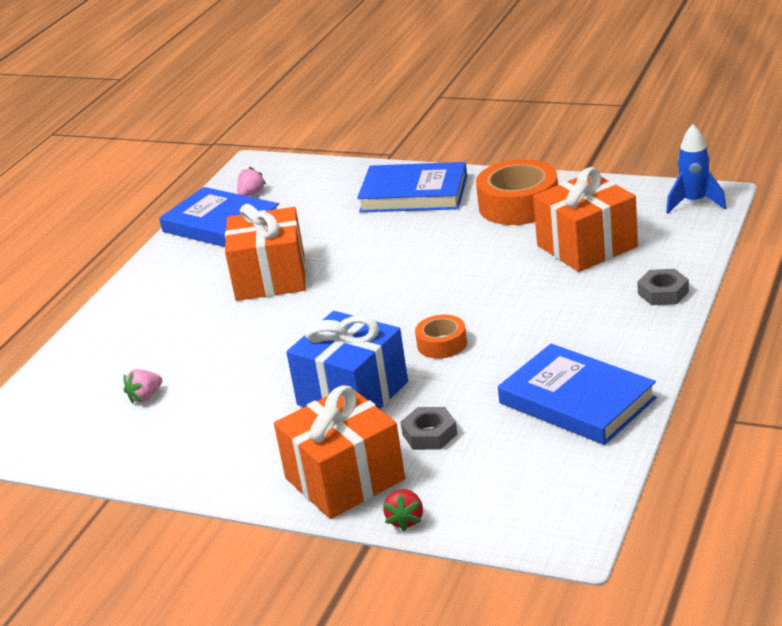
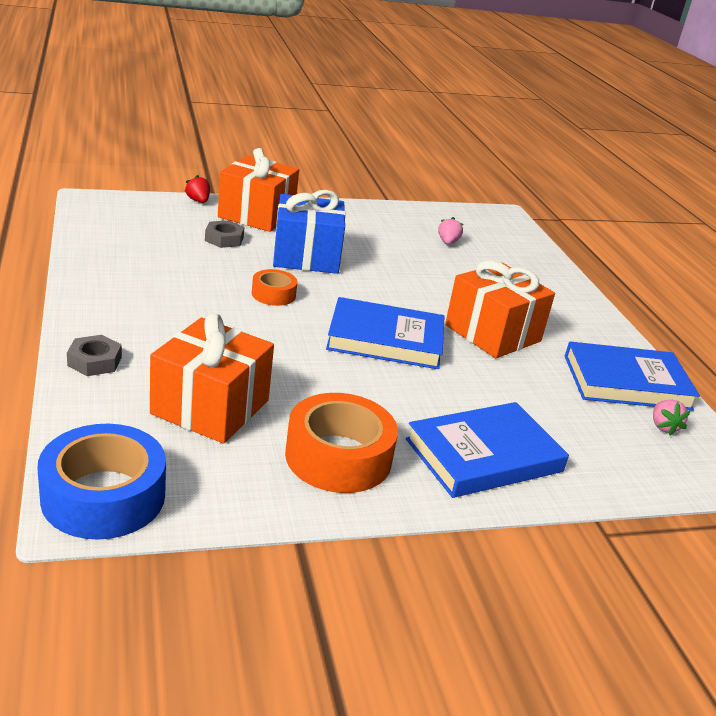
camera: 135 degrees right, 0 degrees up
blue book [498,343,657,445] -> blue book moved to [326,297,445,369]
blue rocket [666,124,726,214] -> blue tape [38,424,166,540]

